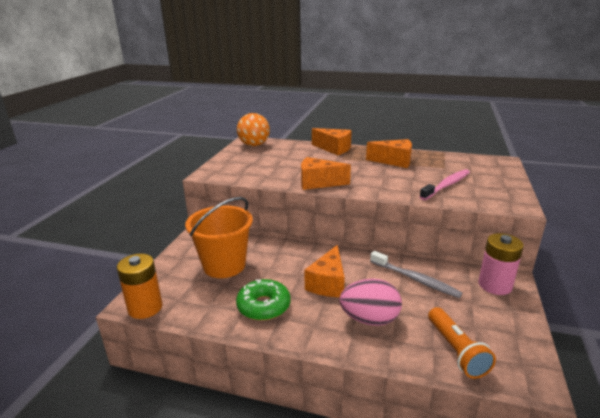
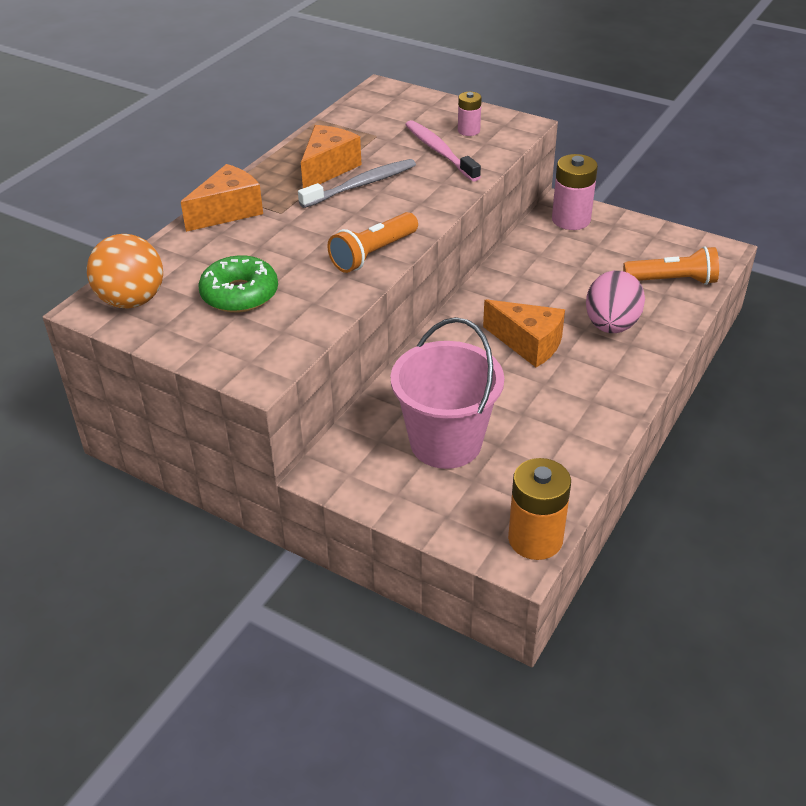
camera: 75 degrees left, 15 degrees up
orange bucket [185,197,253,278] -> pink bucket [391,317,504,469]
green donut [236,279,291,321] -> green donut moved to [198,255,278,313]
orange cheese [301,157,351,190] -> orange flashlight [327,212,418,273]
grey toothbrush [370,251,462,298] -> grey toothbrush moved to [298,159,416,208]
none -> pink battery [458,92,482,136]

